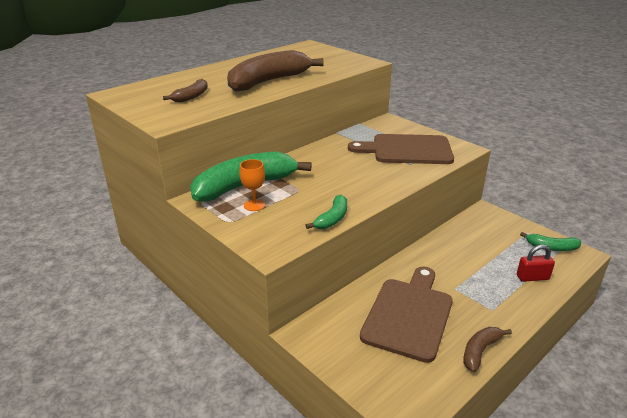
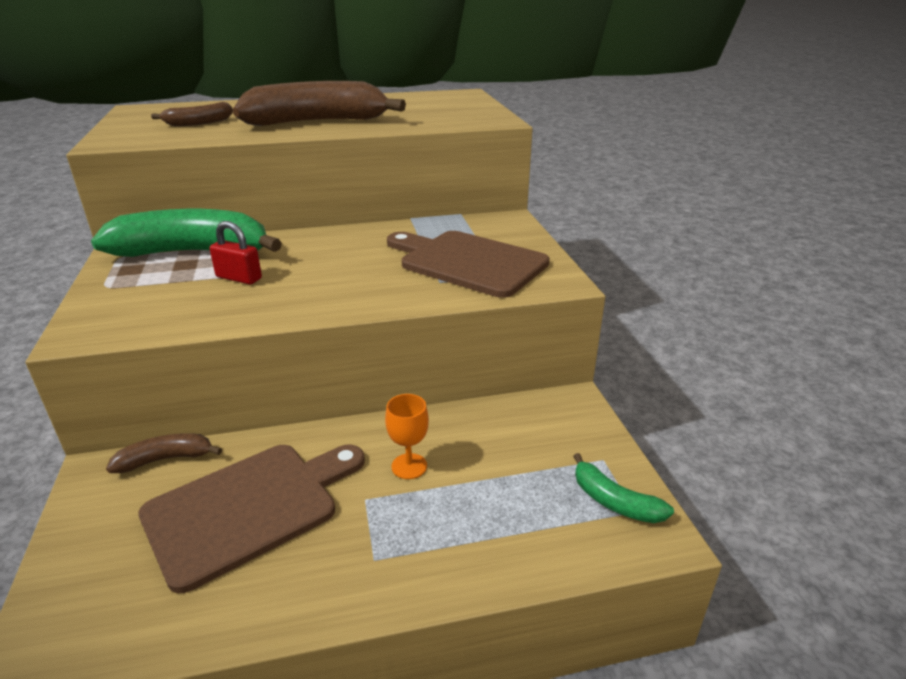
camera: 30 degrees right, 0 degrees up
orange goblet [239,159,265,211] -> orange goblet moved to [385,394,429,479]
green banana [306,194,347,229] -> none
brown banana [463,327,512,372] -> brown banana moved to [106,433,222,473]
red padlock [517,245,555,282] -> red padlock moved to [210,221,262,284]

